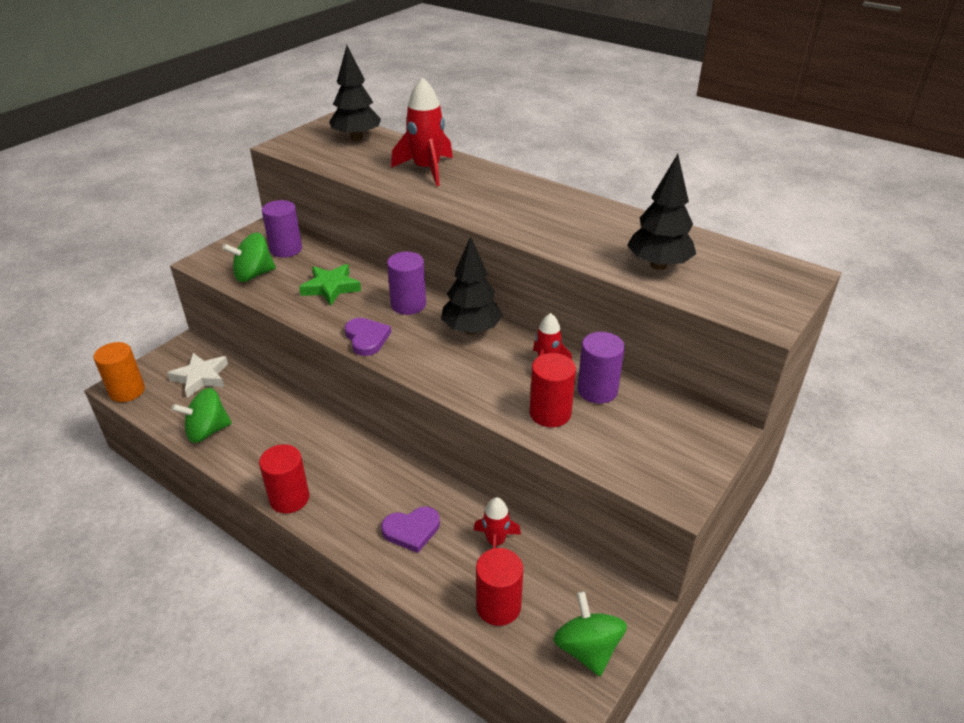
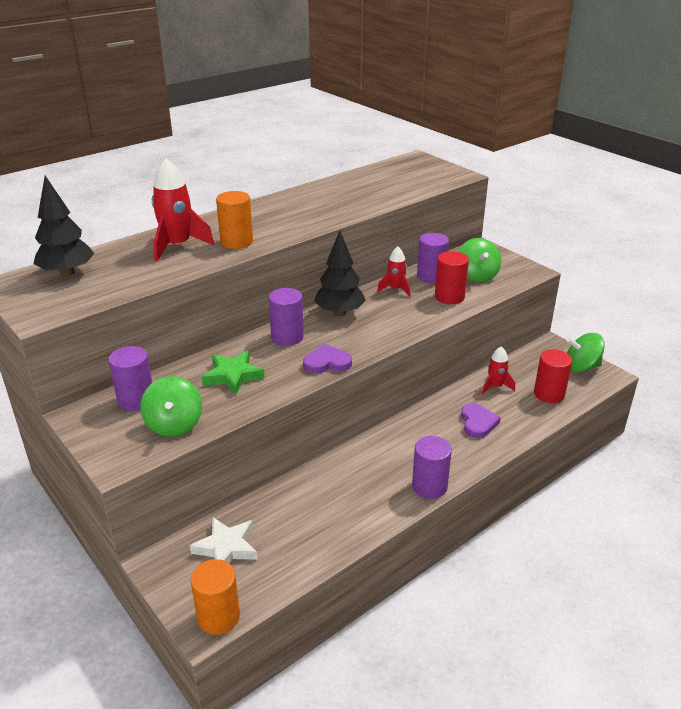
camera: 75 degrees left, 5 degrees down
green spinning top [171,388,232,443] -> green spinning top moved to [459,238,501,282]
red cylinder [259,444,309,514] -> purple cylinder [412,436,452,499]
black tree [627,154,696,270] -> none
none -> orange cylinder [216,191,253,249]

